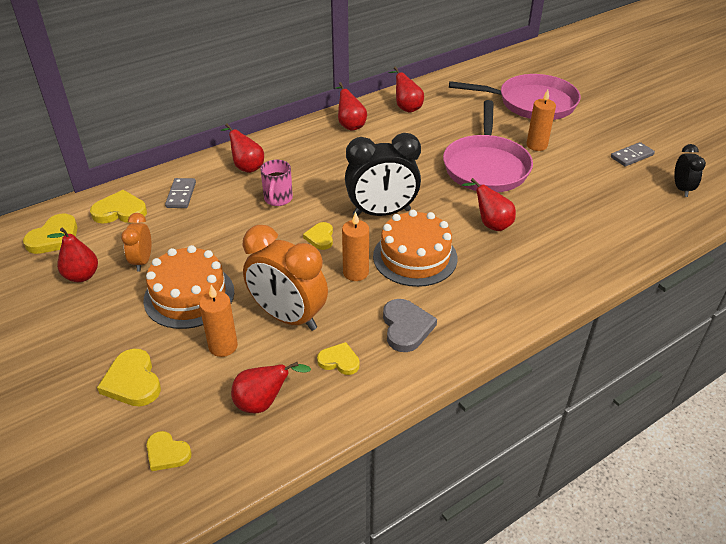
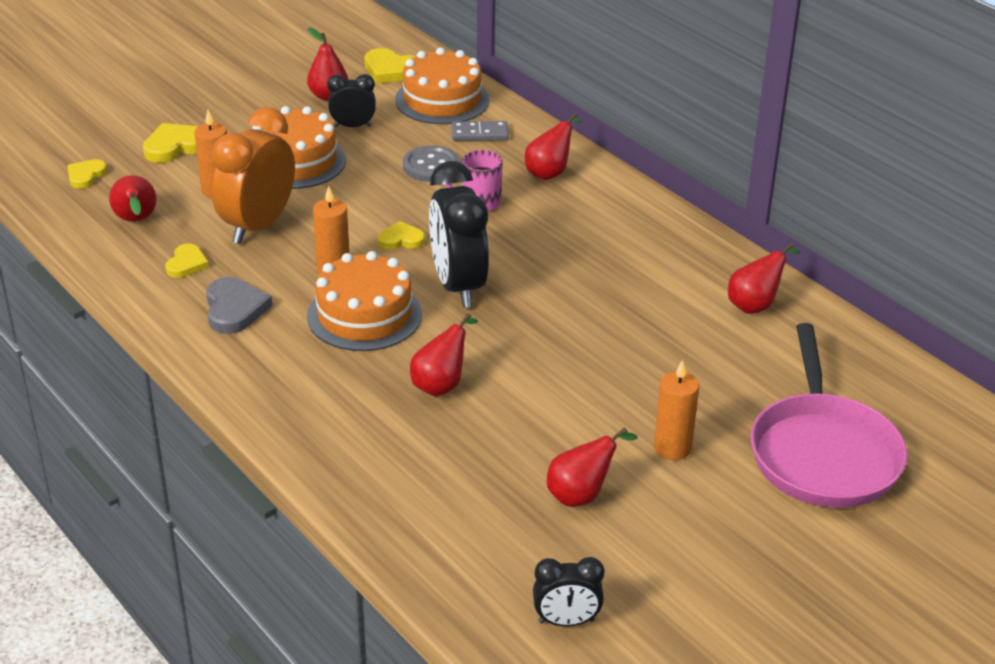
camera: 85 degrees right, 5 degrees down
yellow heart [90,190,147,224] -> orange cake [395,48,490,124]
orange clock [121,213,151,272] -> black clock [327,74,376,127]
red pear [335,82,367,131] -> red pear moved to [547,427,637,507]
grey heart [383,299,437,352] -> grey heart turned 90 degrees counterclockwise [206,277,272,334]
pink pan [443,100,533,192] -> none
grey domino [611,142,655,167] -> none
none -> grey button [403,146,460,182]

